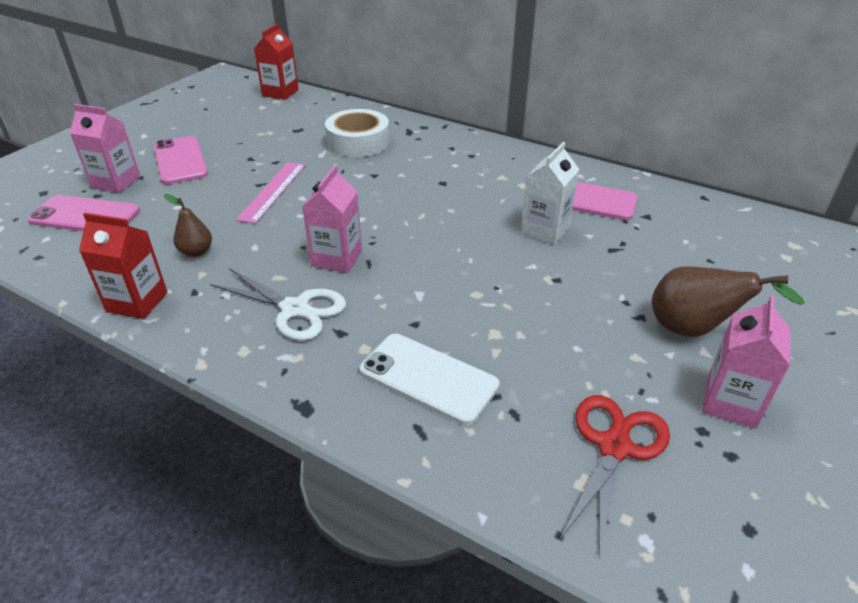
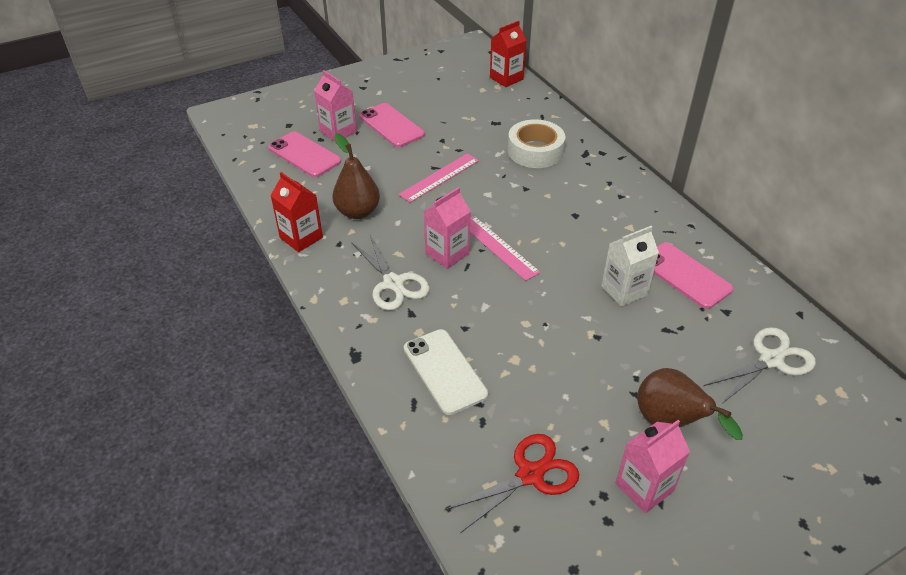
camera: 30 degrees right, 5 degrees up
pink phone [154,136,208,184] -> pink phone turned 45 degrees counterclockwise [359,103,425,147]
brown pear [164,194,212,257] -> brown pear [332,133,380,219], size x1.68
none -> pink ruler [470,216,541,281]
none -> white scissors [704,327,816,404]

